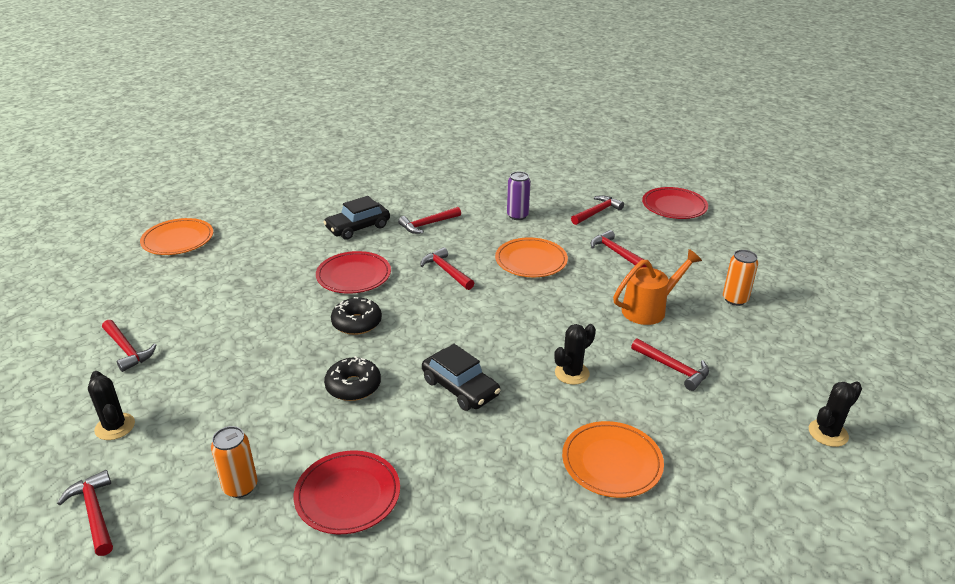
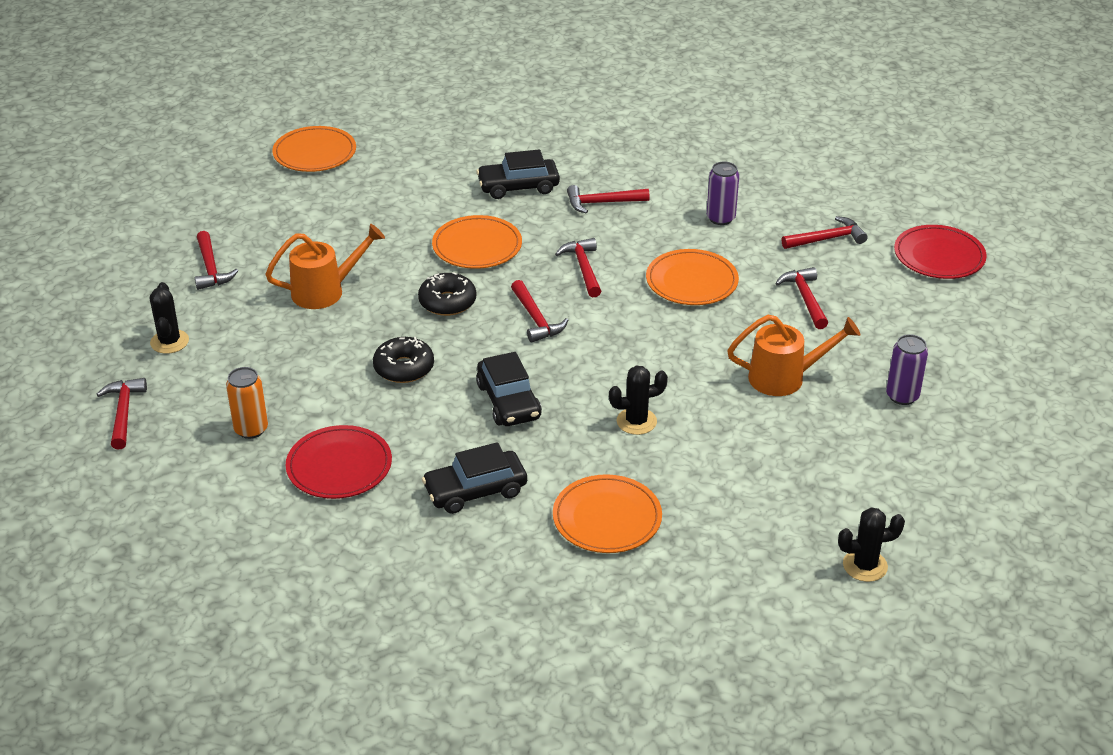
camera: 25 degrees right, 5 degrees up
red plate [316,251,391,294] -> orange plate [432,215,522,269]
red hammer [631,338,709,391] -> red hammer moved to [511,280,568,343]
orange can [723,250,758,306] -> purple can [886,334,928,405]
none -> orange watering can [265,224,385,309]
none -> black car [422,442,527,514]

